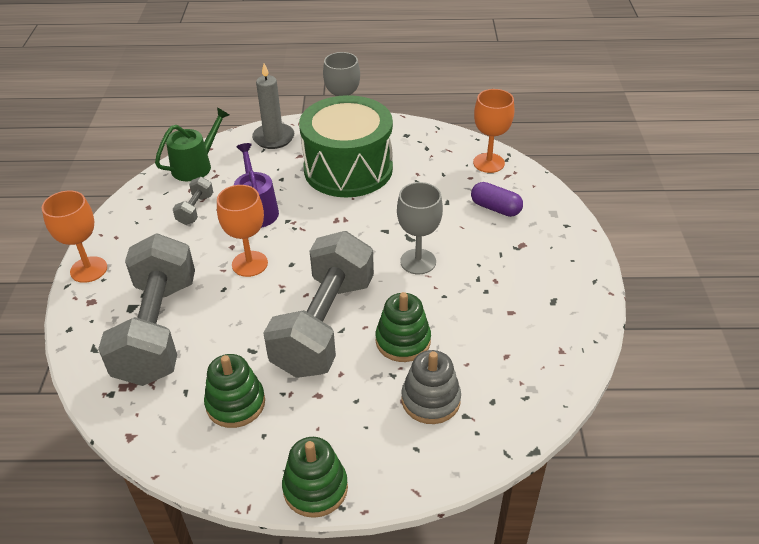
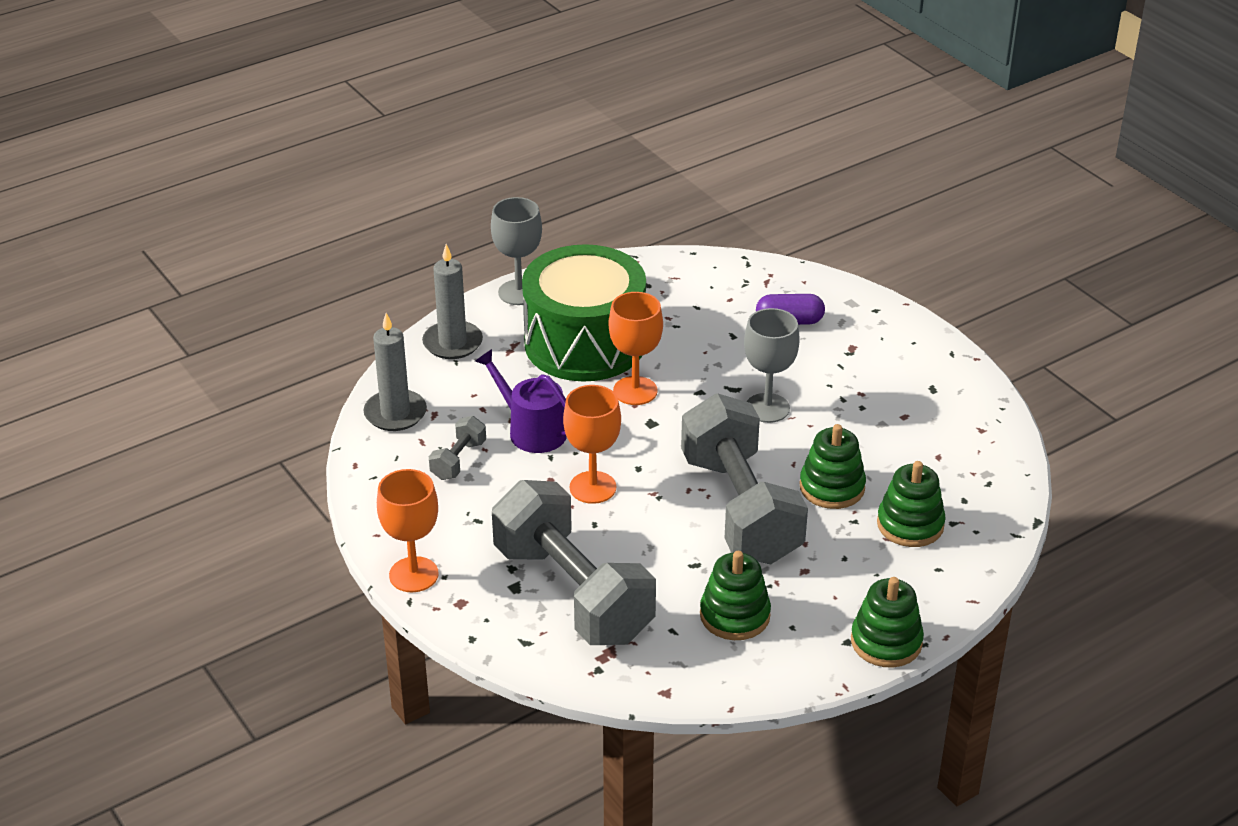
camera: 35 degrees left, 5 degrees down
green watering can [155,107,229,181] -> grey candle [363,313,427,431]
grey dumbbell [173,177,213,225] -> grey dumbbell turned 45 degrees clockwise [429,416,486,480]
grey stacking toy [401,350,461,424] -> green stacking toy [877,461,946,547]
orange goblet [473,89,514,173] -> orange goblet moved to [608,292,663,405]

